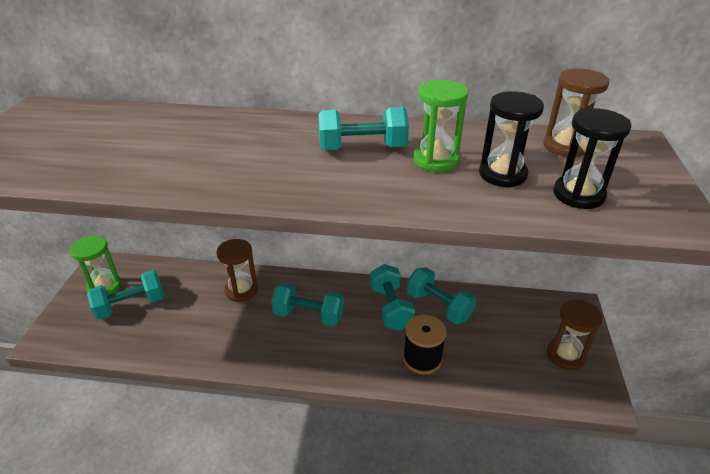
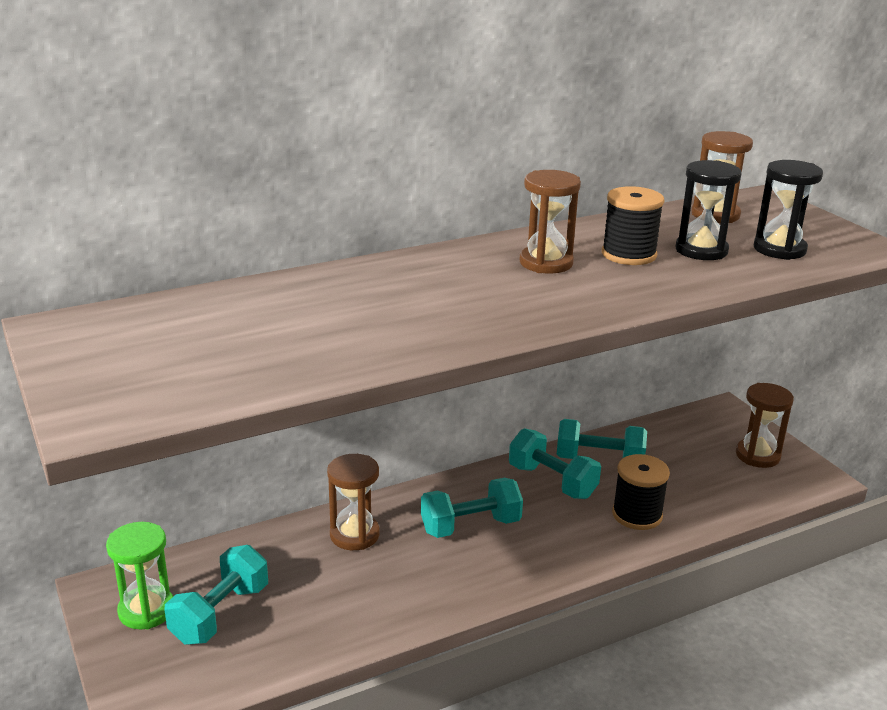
camera: 35 degrees left, 10 degrees down
turquoise dumbbell [318,107,409,151] -> brown hourglass [519,170,581,273]
green hourglass [413,80,468,172] -> black spool [602,186,664,265]

